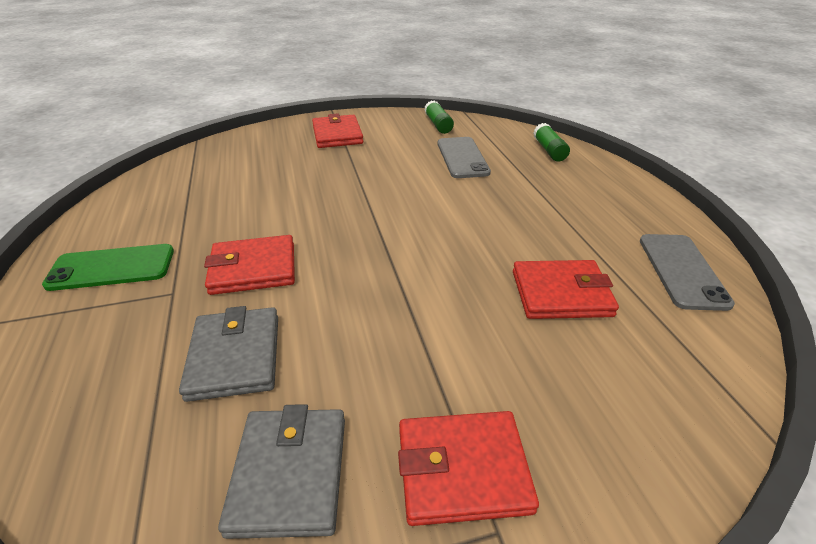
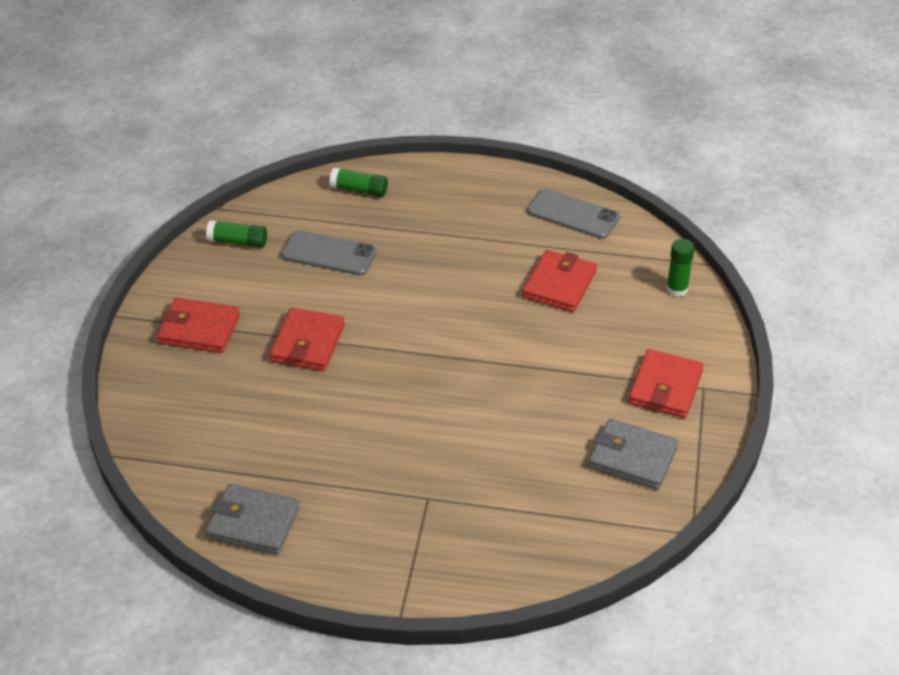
camera: 65 degrees left, 5 degrees up
green phone [42,244,174,291] -> none
grey wallet [179,306,278,402] -> grey wallet moved to [205,484,300,555]
red wallet [204,235,295,295] -> red wallet moved to [269,308,345,371]
none -> green glue stick [666,239,695,297]

